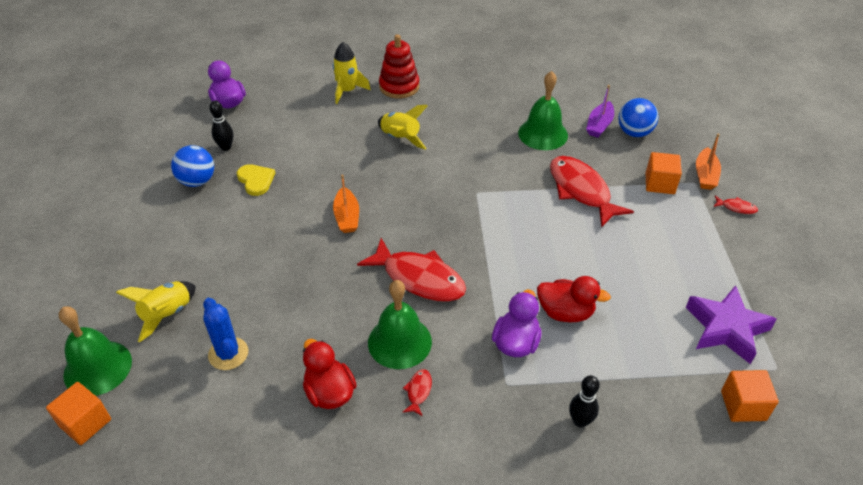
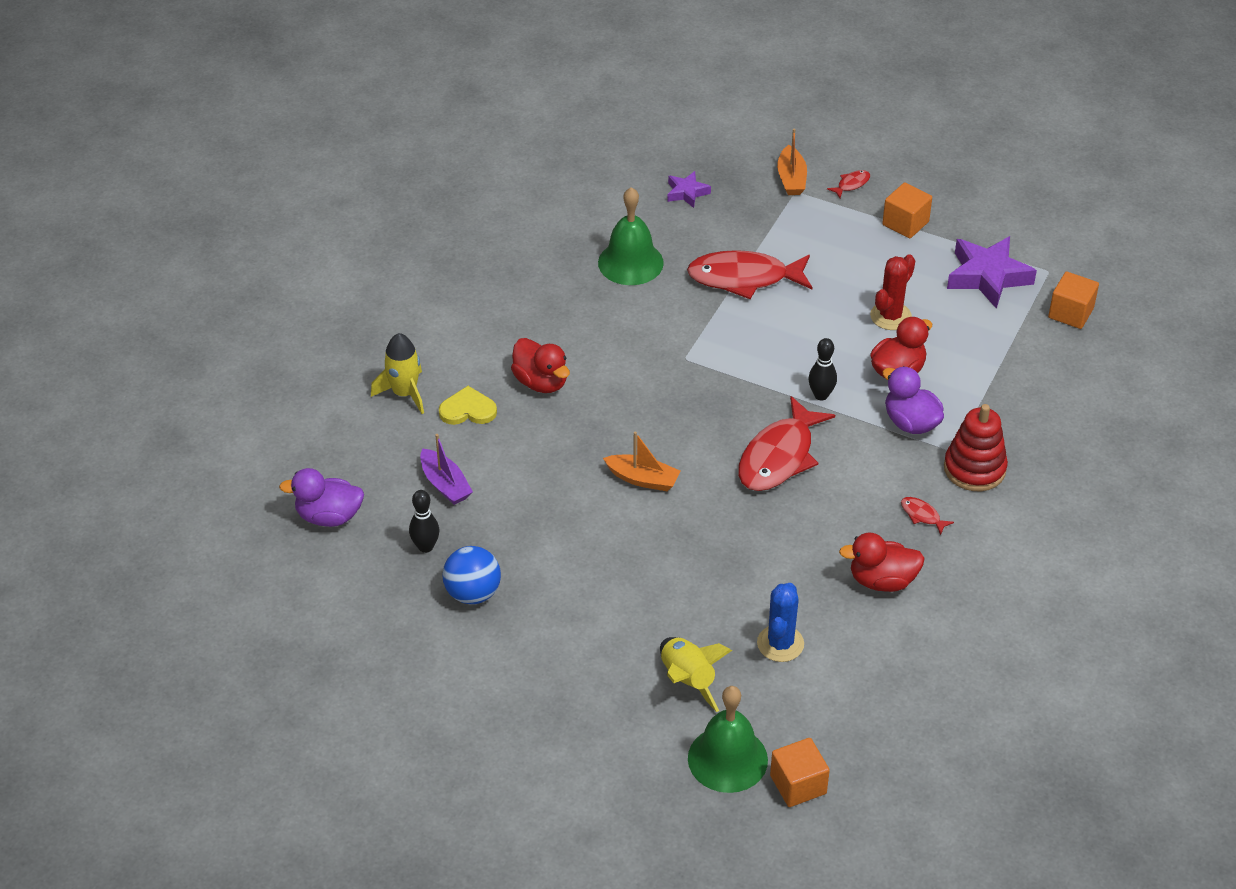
camera: 60 degrees left, 0 degrees up
blue cactus [203,298,248,370] -> blue cactus turned 75 degrees counterclockwise [757,583,804,662]
yellow heart [237,164,275,196] -> yellow heart moved to [439,386,497,425]
red fish [357,238,466,302] -> red fish turned 150 degrees clockwise [738,396,835,491]
green bell [368,280,432,369] -> none
yellow rocket [378,105,428,150] -> red duck [511,338,570,393]
red stacking toy [379,34,419,99] -> red stacking toy moved to [944,404,1008,491]
black bowling pin [569,375,600,428] -> black bowling pin moved to [808,338,837,401]
purple boat [586,85,614,138] -> purple boat moved to [420,434,473,505]
blue ball [618,98,658,137] -> purple star [667,171,711,208]
orange cube [646,152,682,194] -> orange cube moved to [882,182,932,238]
orange boat [696,134,721,190] -> orange boat turned 45 degrees clockwise [777,129,807,195]
none -> red cactus [870,254,915,330]

